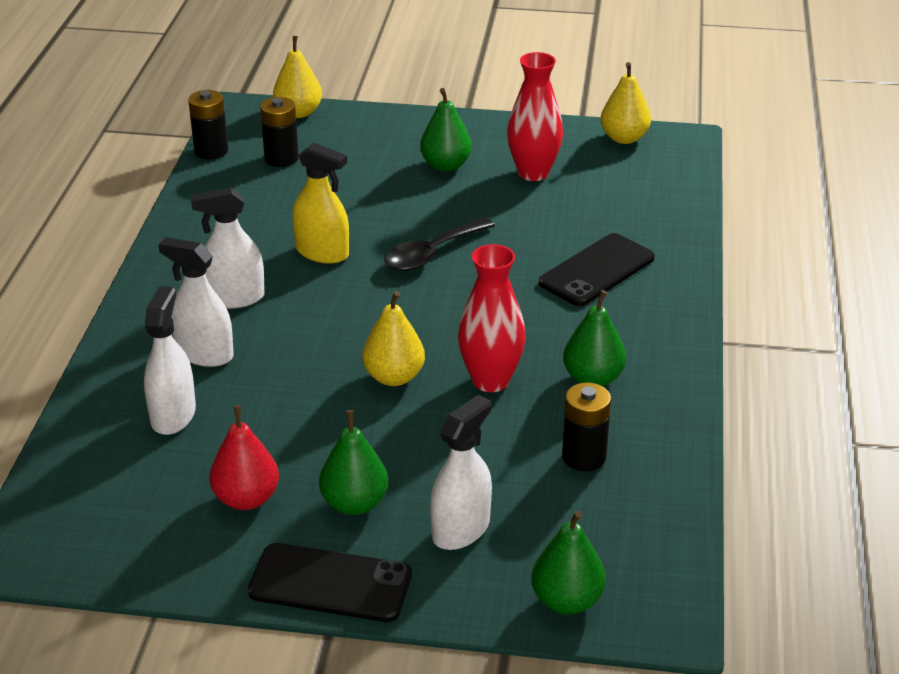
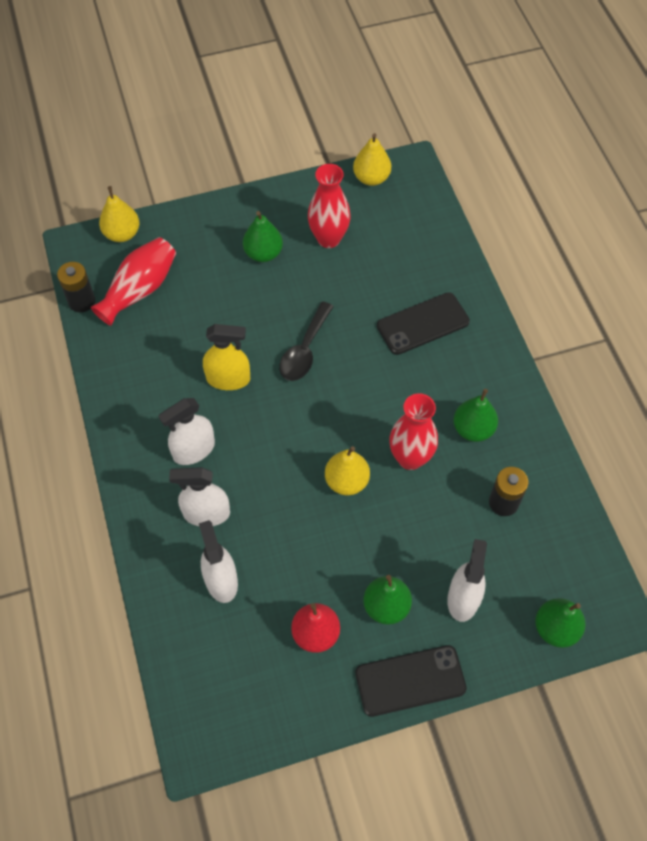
camera: 25 degrees left, 25 degrees up
black battery [260,97,299,167] -> red vase [91,237,176,326]
black phone [539,233,655,306] -> black phone turned 45 degrees clockwise [377,292,470,355]

